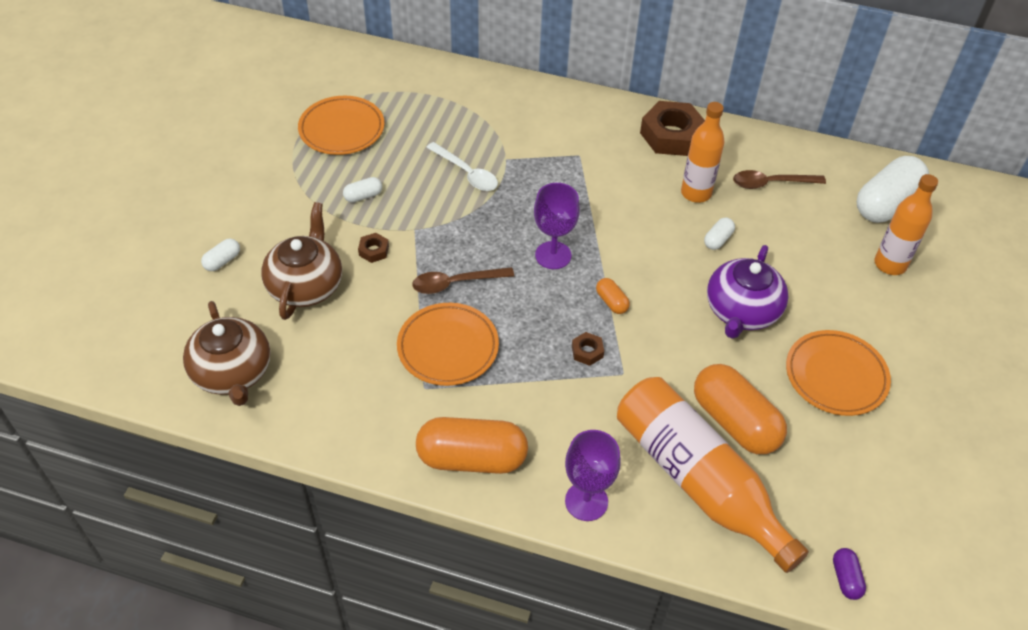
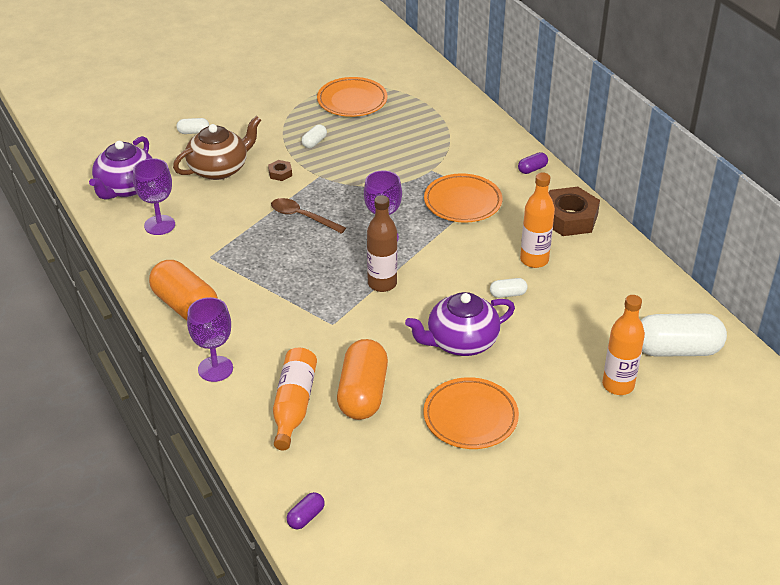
camera: 45 degrees right, 10 degrees down
brown teapot [183,301,271,406] -> purple teapot [89,136,152,200]
white capsule [343,177,382,202] -> white capsule turned 75 degrees counterclockwise [301,124,327,148]
orange plate [397,303,499,386] -> orange plate moved to [424,173,502,223]
white spoon [426,142,498,191] -> none
brown nut [572,332,604,366] -> none
orange capsule [596,278,630,314] -> brown bottle [367,195,397,292]
orange bottle [617,377,809,573] -> orange bottle [273,348,317,450], size x0.62
brown spoon [733,170,826,189] -> none
none -> purple goblet [133,158,175,235]
none -> purple capsule [518,152,548,174]

